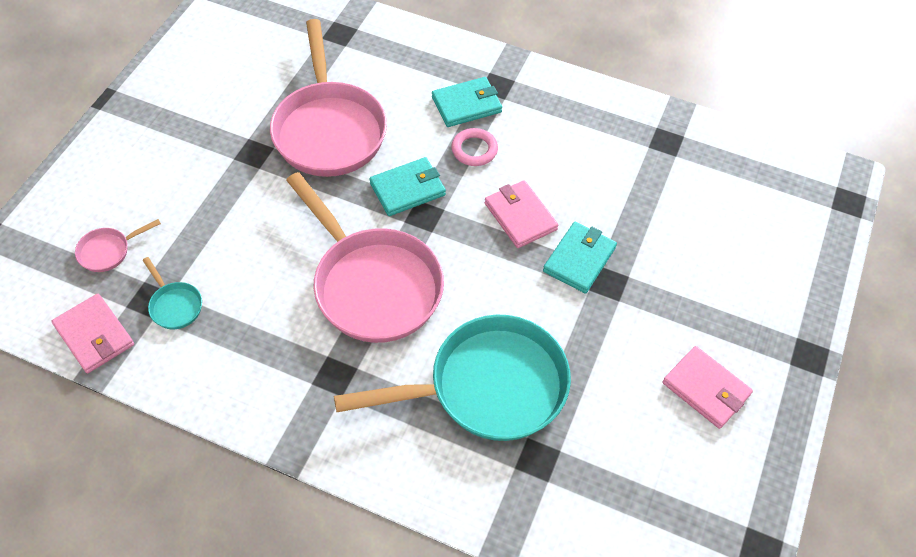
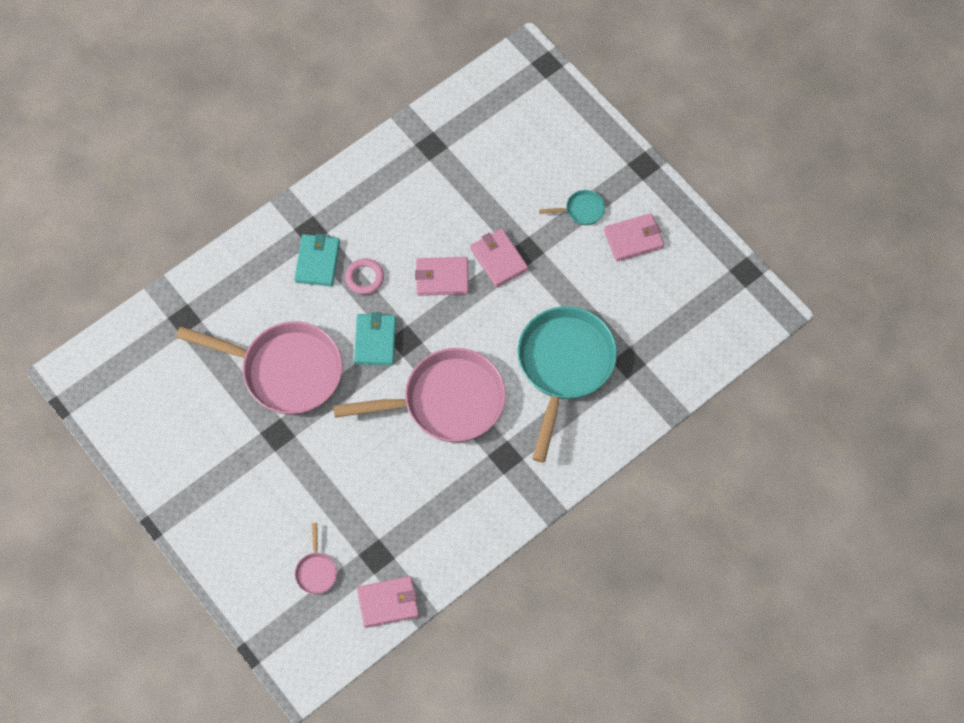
camera: 60 degrees left, 10 degrees up
turquoise pan [143,257,202,329] -> turquoise pan moved to [539,190,605,225]
turquoise wallet [543,222,617,294] -> pink wallet [470,229,528,287]

